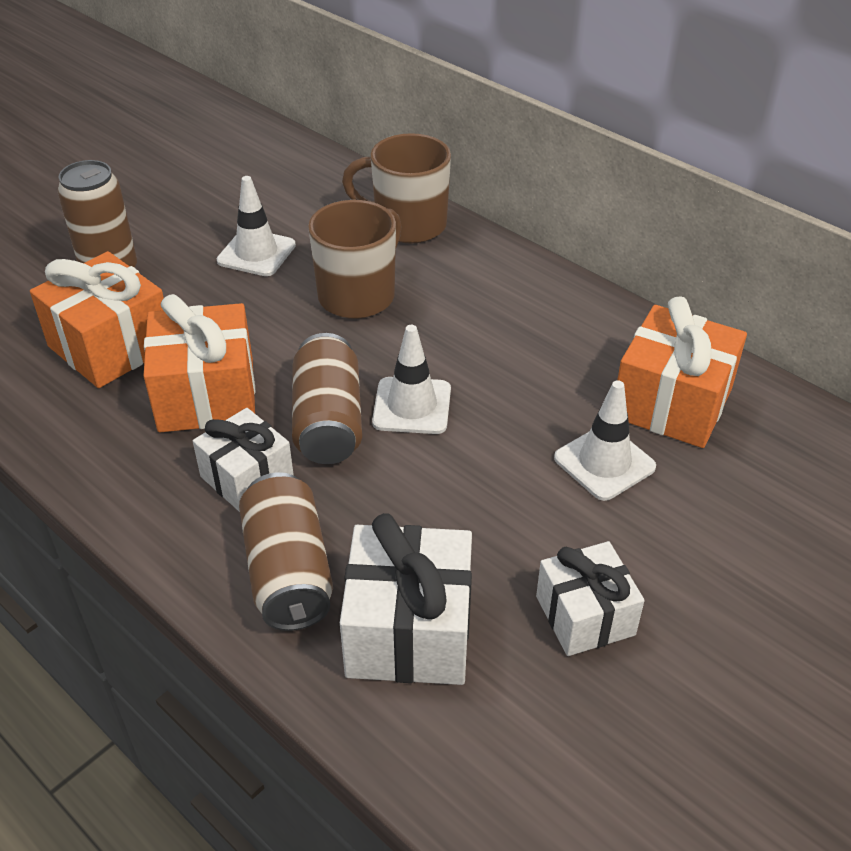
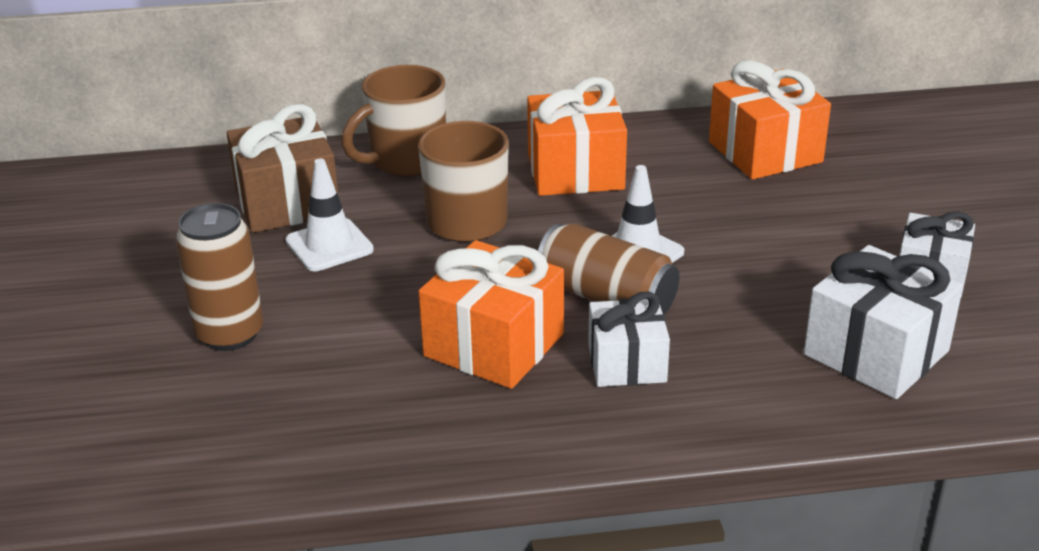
camera: 50 degrees left, 10 degrees down
orange gift [30,251,164,388] -> orange gift moved to [527,77,627,196]
brown can [239,472,333,631] -> none
white traffic cone [554,380,656,501] -> none
none -> brown gift [227,104,339,233]

